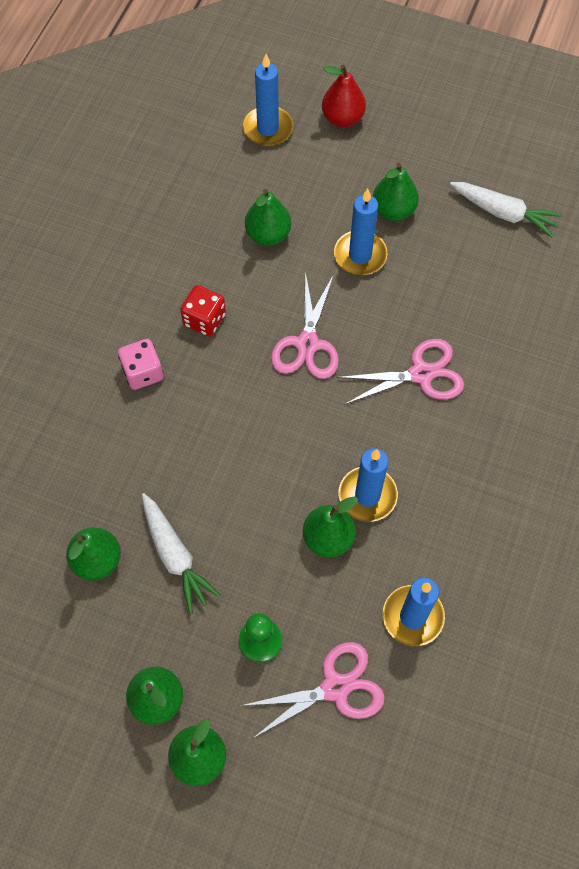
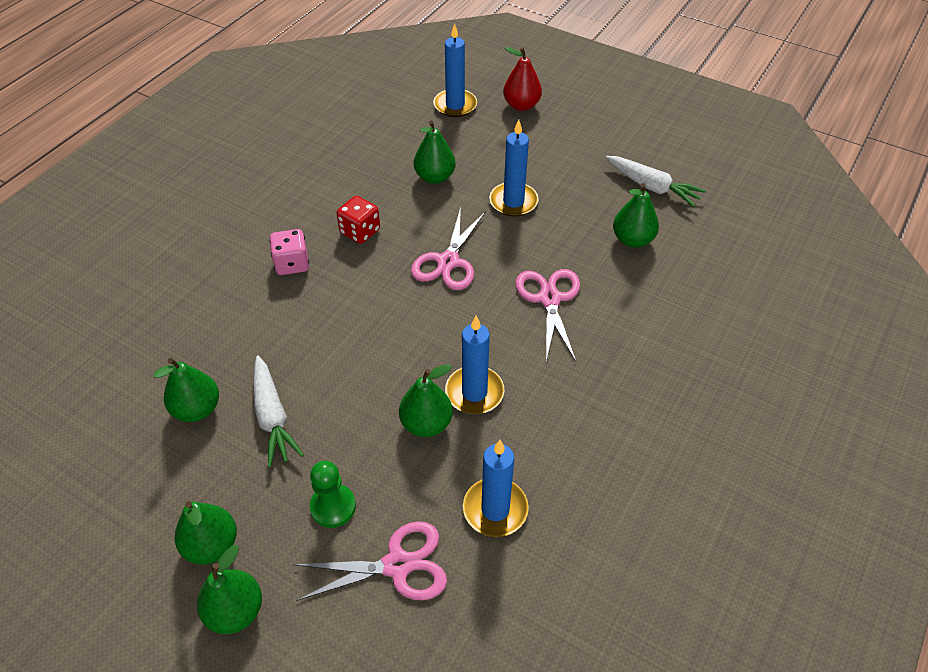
camera: 10 degrees right, 15 degrees down
pink scissors [337,339,464,405] -> pink scissors turned 90 degrees counterclockwise [515,269,580,361]
green pear [373,163,419,221] -> green pear moved to [613,183,659,248]

